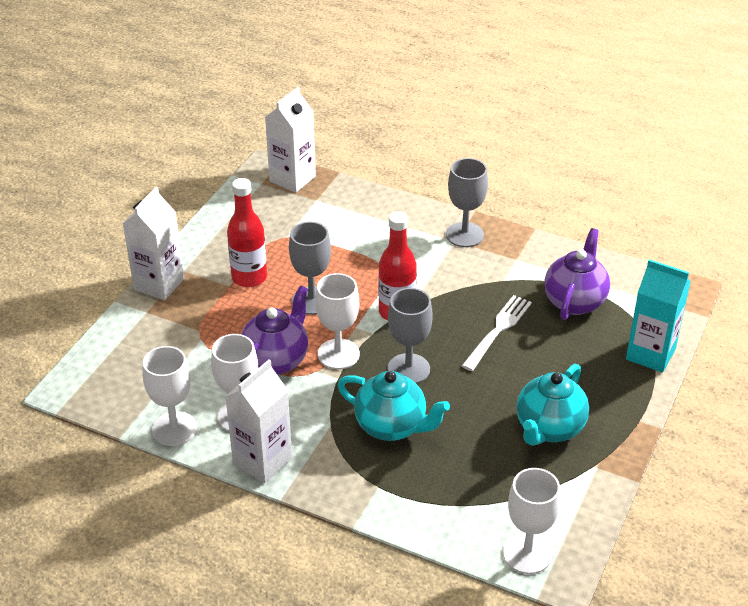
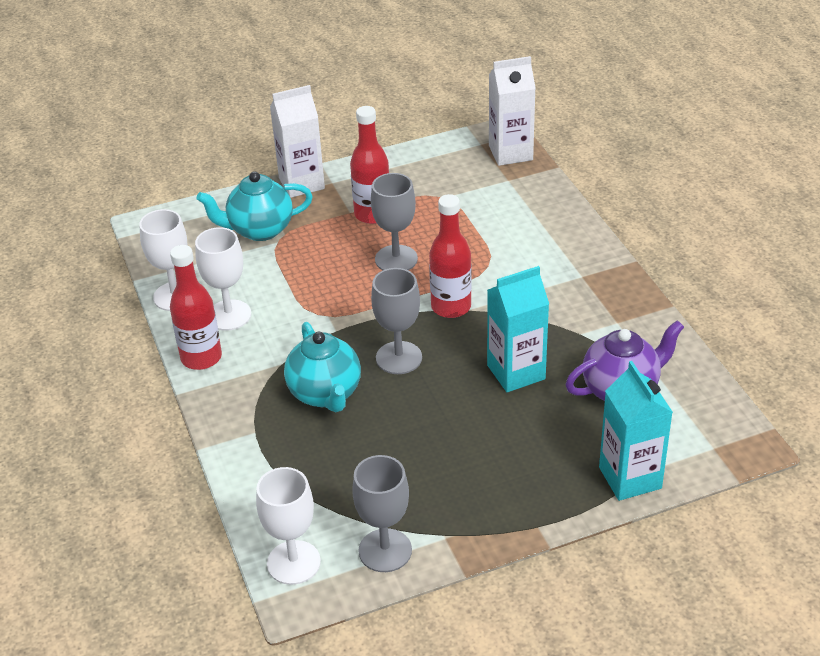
camera: 45 degrees right, 0 degrees up
white carton [225,360,292,483] -> red bottle [170,245,222,370]
purple teapot [241,285,308,375] -> none
white goblet [315,273,360,369] -> none
grey goblet [446,158,488,247] -> grey goblet moved to [352,455,412,572]
white fork [462,295,532,371] -> turquoise carton [487,266,549,392]
turquoise teapot [516,364,589,446] -> turquoise teapot moved to [197,171,313,241]

